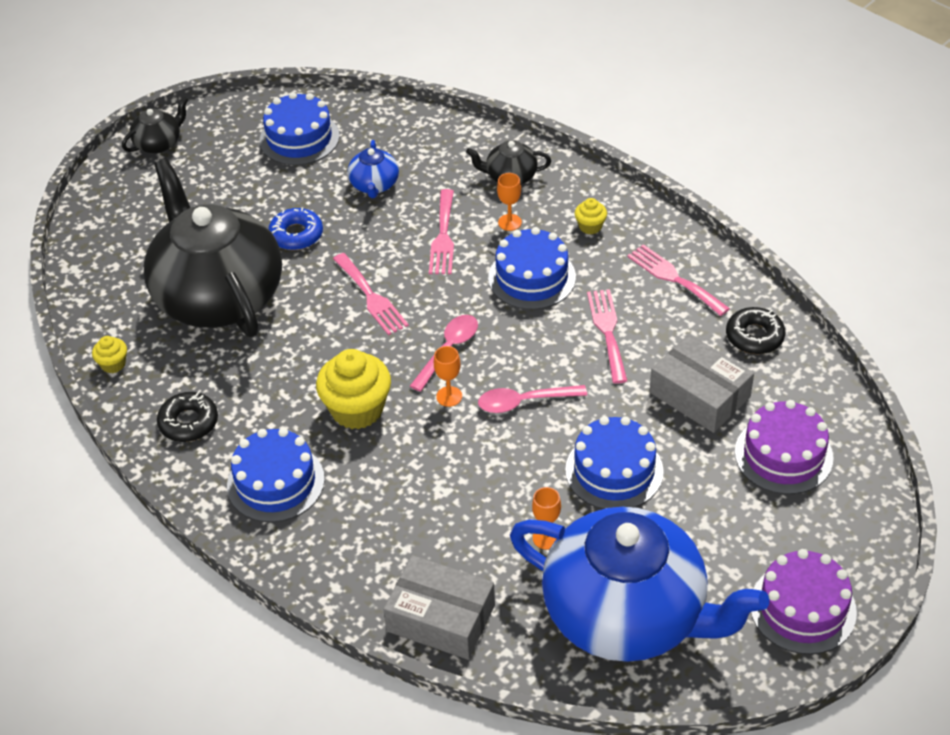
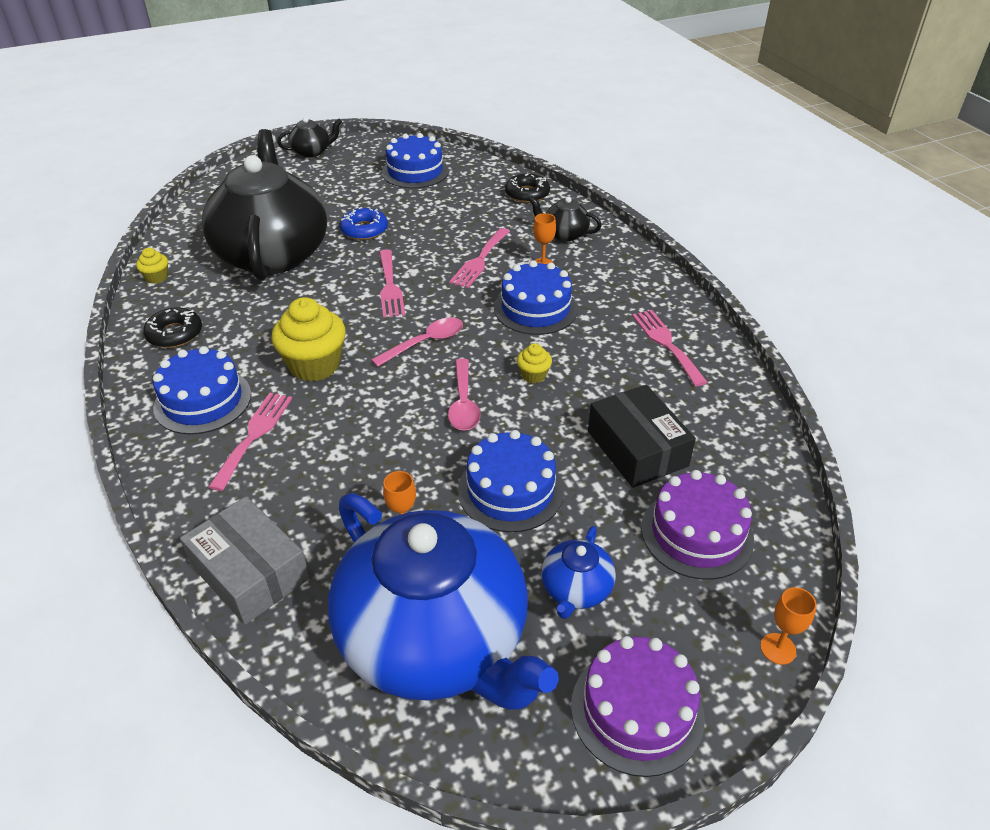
camera: 20 degrees right, 5 degrees down
blue teapot [348,140,399,198] -> blue teapot moved to [542,526,616,619]
orange goblet [434,346,462,407] -> orange goblet moved to [760,587,817,665]
pink spoon [478,385,587,413] -> pink spoon turned 105 degrees counterclockwise [448,358,480,431]
yellow cupcake [575,198,607,234] -> yellow cupcake moved to [517,343,552,383]
pink fork [587,289,627,384] -> pink fork moved to [208,393,292,491]
grey box [650,334,754,433] -> black box [588,385,696,488]
black donut [726,307,785,354] -> black donut moved to [505,174,550,203]

